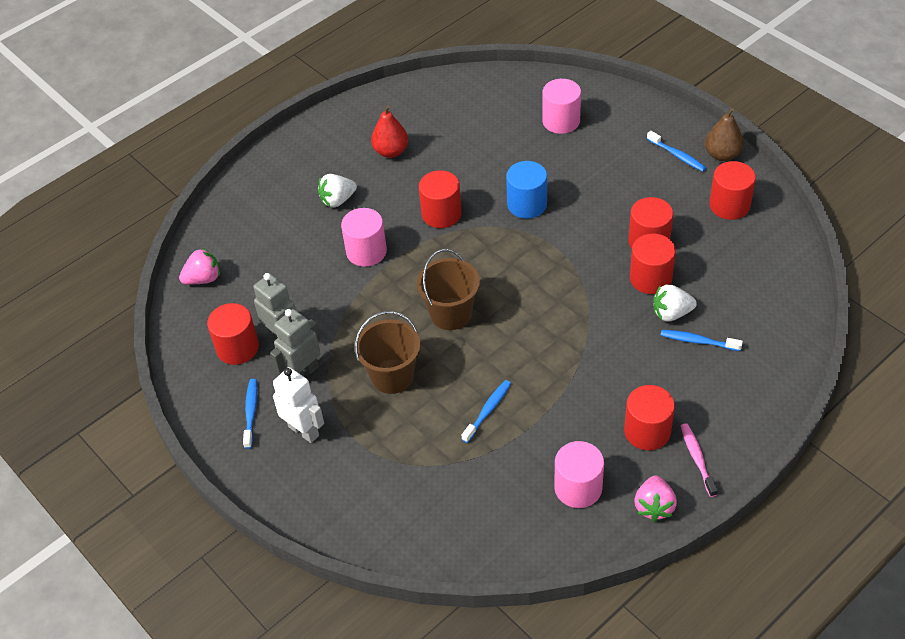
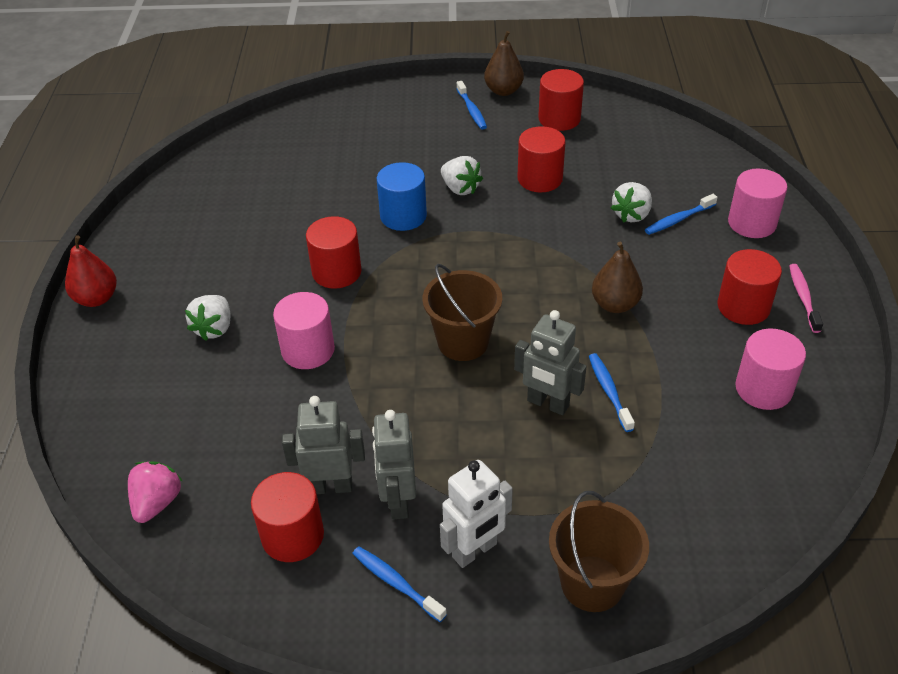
camera: 50 degrees left, 5 degrees down
white robot [273,367,324,443] -> white robot turned 150 degrees clockwise [440,460,513,568]
brown bucket [355,311,420,394] -> brown bucket moved to [549,491,649,612]
red pear [371,105,408,158] -> red pear moved to [65,235,117,307]
pink cylinder [542,79,581,134] -> pink cylinder moved to [728,169,787,238]
red cylinder [630,233,676,294] -> none
pink strawberry [634,476,677,522] -> none
blue toothbrush [647,131,706,172] -> blue toothbrush turned 75 degrees clockwise [456,81,487,130]
pink toothbrush [681,423,718,497] -> pink toothbrush turned 60 degrees clockwise [789,264,823,333]
none -> white strawberry [441,156,483,195]
none -> grey robot [514,310,587,415]
none -> brown pear [592,242,643,313]

